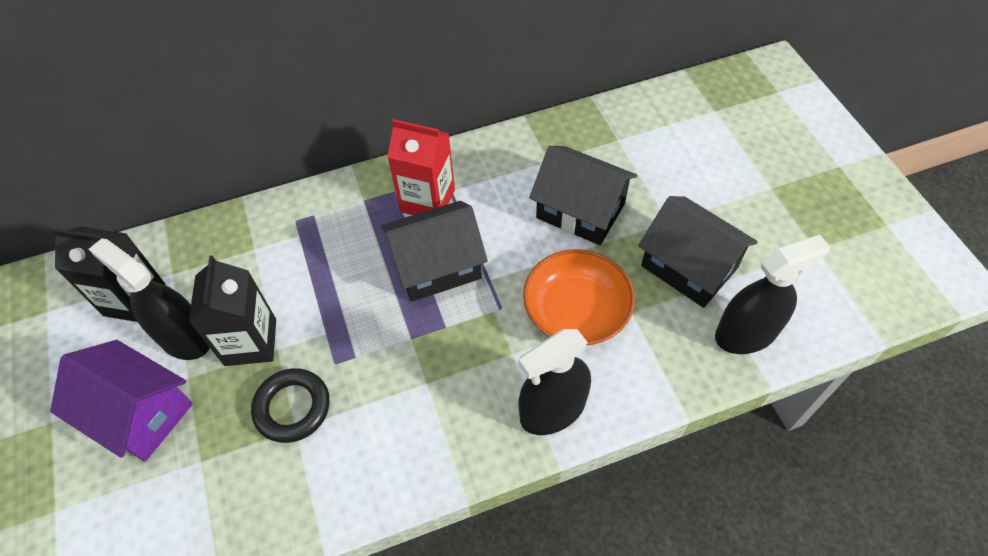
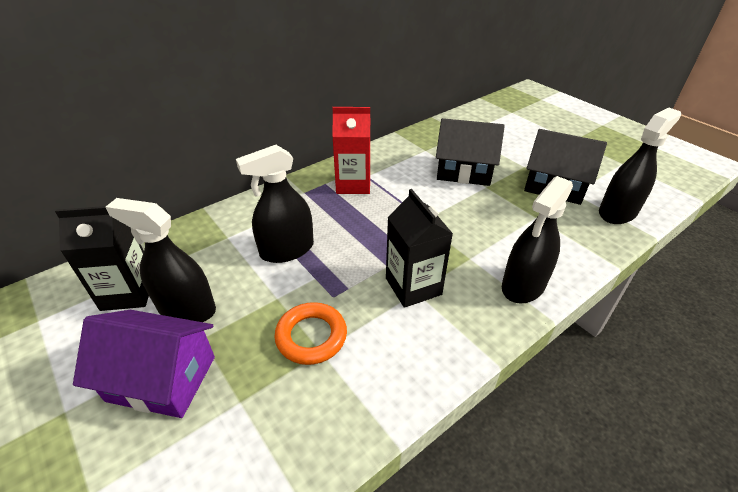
camera: 20 degrees left, 15 degrees down
black carton [189,255,276,366] -> black carton moved to [386,189,453,308]
black ring [251,368,330,443] -> orange ring [274,302,347,365]
black house [381,201,488,302] -> none
orange bowl [523,249,635,345] -> none
none -> black spray bottle [236,145,314,263]

